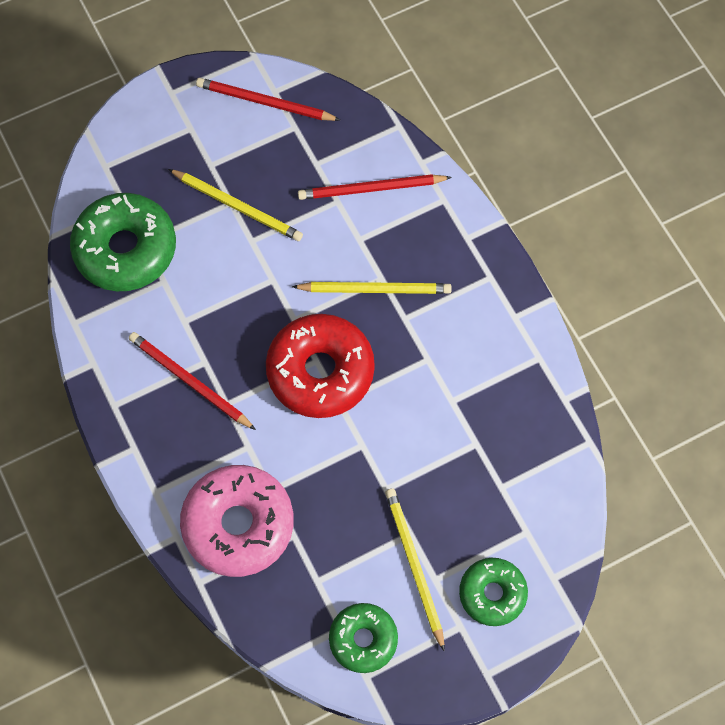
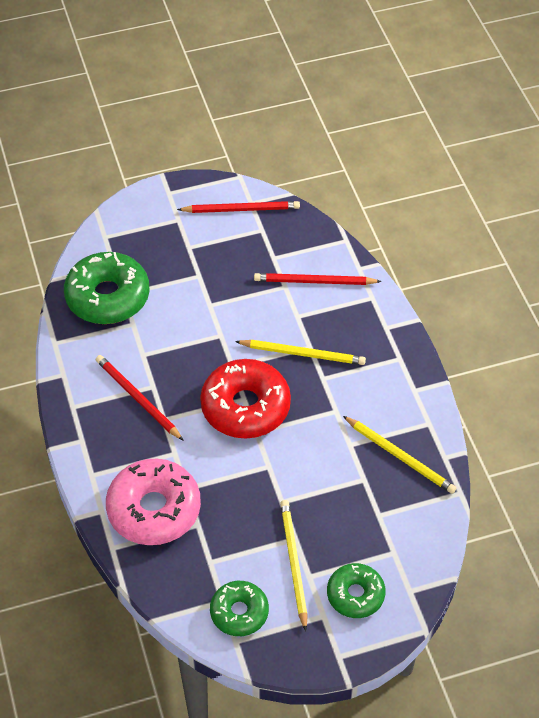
camera: 10 degrees right, 15 degrees down
yellow pencil [168,169,303,241] -> yellow pencil moved to [343,416,456,494]
red pencil [196,78,340,121] -> red pencil turned 150 degrees clockwise [177,201,300,213]

